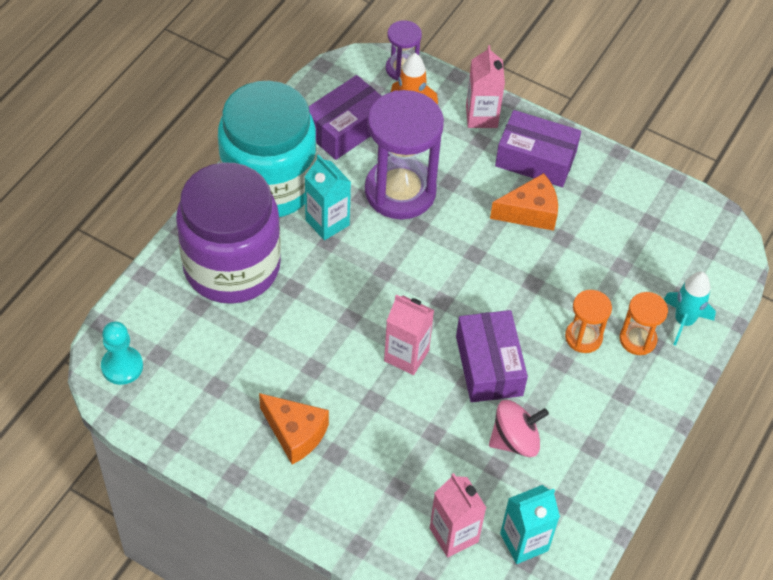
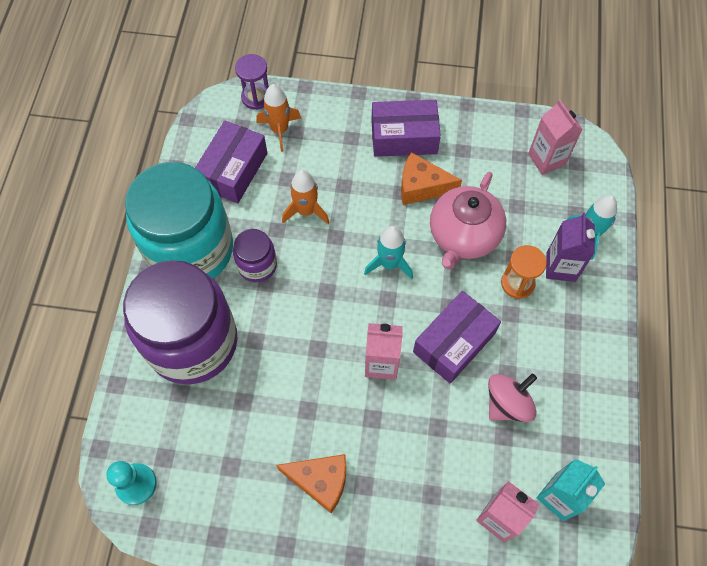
camera: 20 degrees left, 10 degrees up
turquoise carton [305,154,351,240] -> purple jar [233,229,277,282]
purple hourglass [365,90,444,219] -> orange rocket [282,170,329,224]
purple box [456,310,528,402] -> purple box turned 75 degrees clockwise [413,291,501,384]
pink carton [466,45,505,128] -> pink carton moved to [528,99,583,175]
orange cheese [490,173,558,231] -> orange cheese turned 135 degrees counterclockwise [401,152,462,205]
orange hourglass [620,292,668,355] -> purple carton [546,213,595,282]
none -> turquoise rocket [364,226,413,279]
none -> pink teapot [430,172,506,269]

